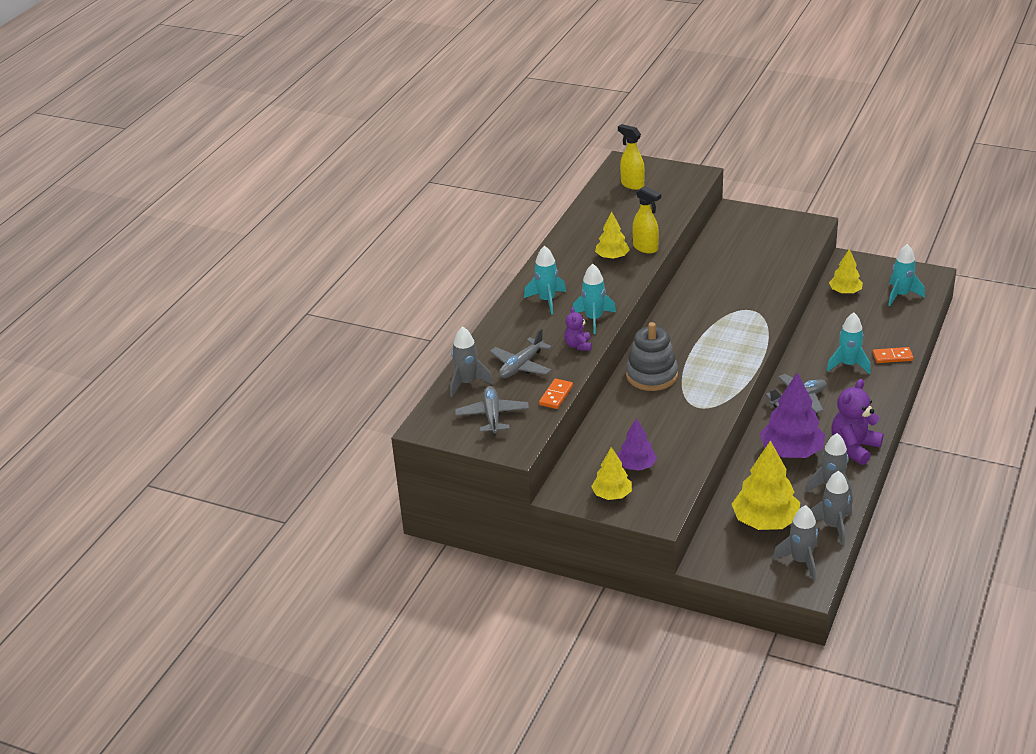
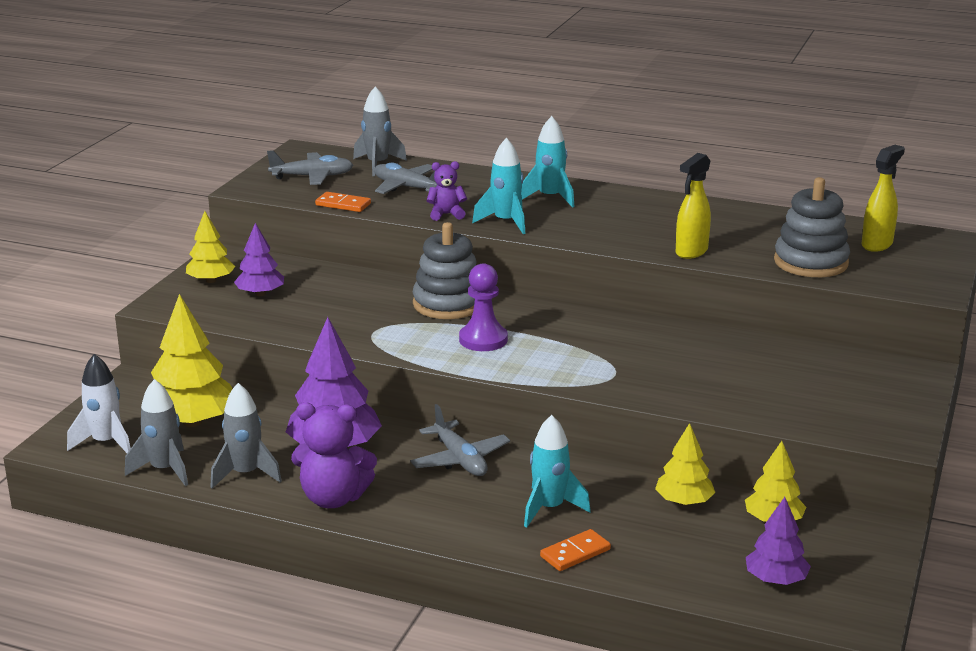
camera: 85 degrees right, 10 degrees down
yellow tree [595,211,630,259] -> yellow tree moved to [655,423,715,506]
grey rocket [773,505,818,580] -> white rocket [67,354,131,453]
purple teddy bear [831,379,884,465] -> purple teddy bear turned 150 degrees clockwise [291,402,377,508]
orange domino [873,347,914,363] -> orange domino turned 60 degrees clockwise [540,529,611,571]
turquoise rocket [888,244,925,306] -> purple tree [746,497,811,585]
none -> purple pawn [459,263,508,351]
none -> grey stacking toy [774,177,850,277]

